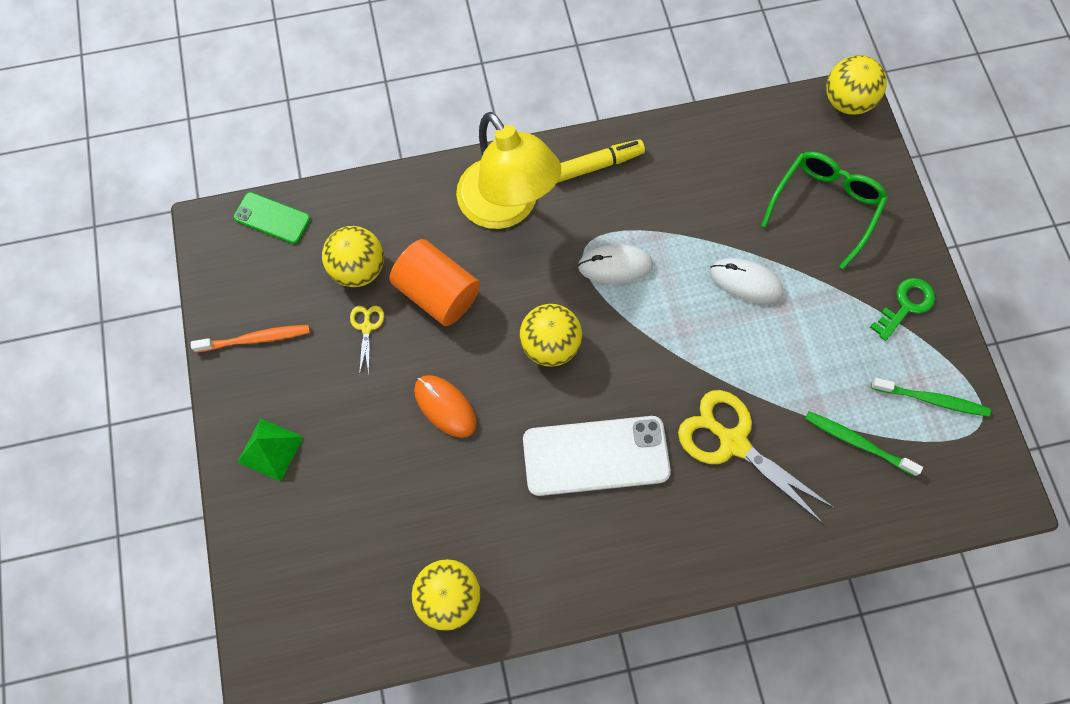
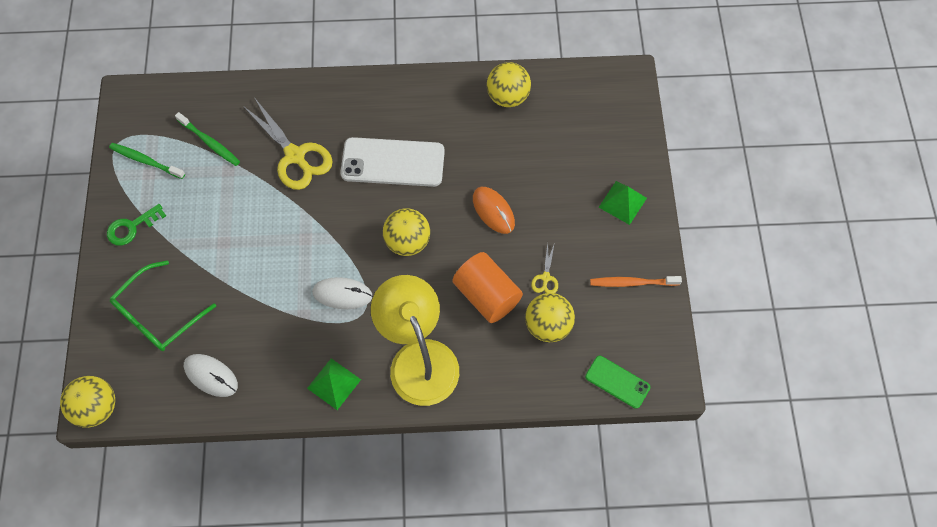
camera: 170 degrees left, 5 degrees down
yellow marker [557,139,645,183] -> green pyramid [307,358,361,410]
white mouse [710,258,783,303] -> white mouse moved to [184,354,238,397]

